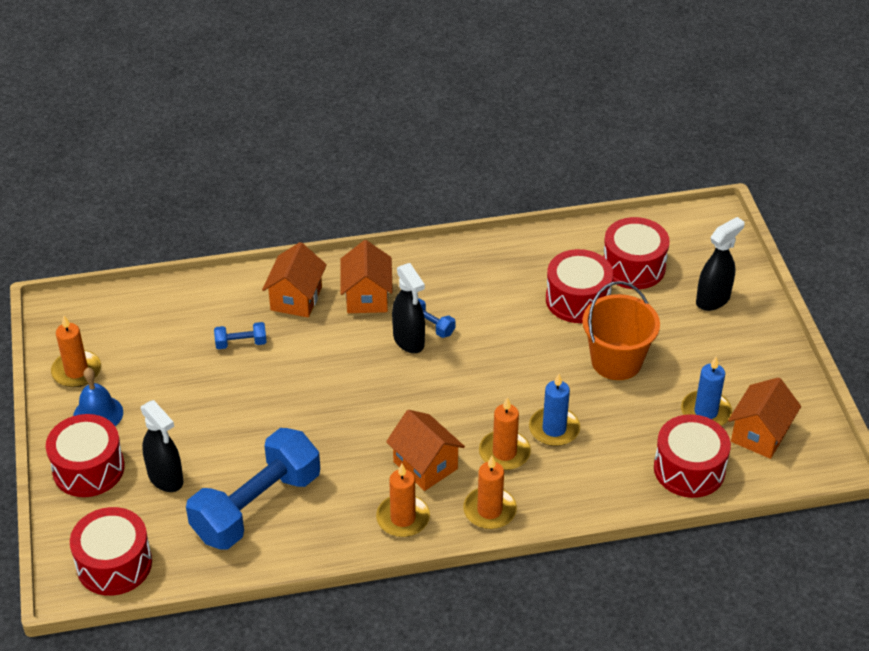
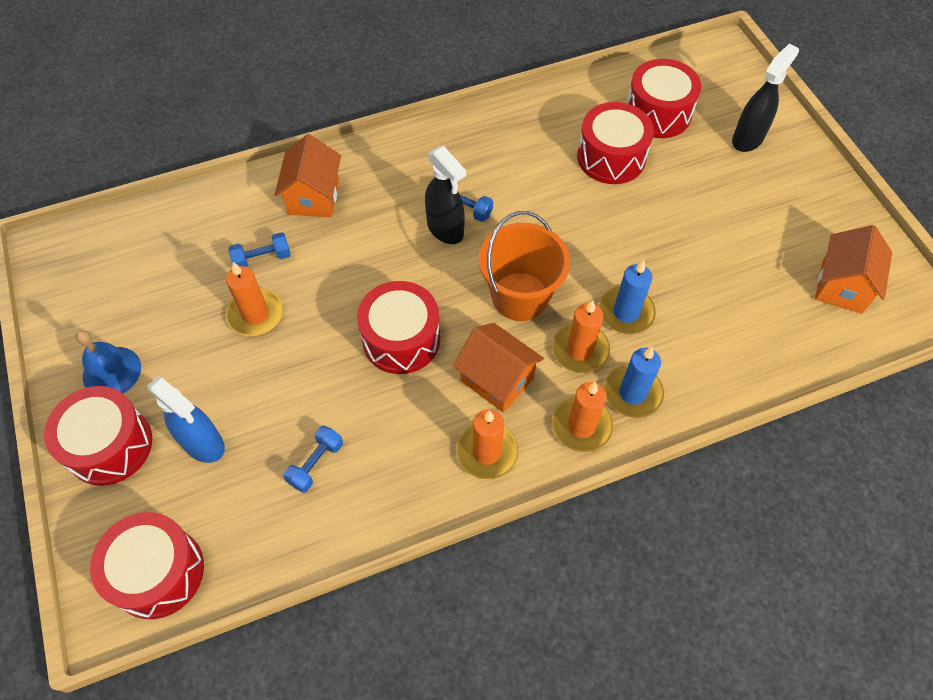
camera: 10 degrees left, 15 degrees up
orange candle [51,316,101,387] -> orange candle moved to [226,262,283,336]
black spray bottle [141,400,183,492] -> blue spray bottle [148,376,225,463]
blue dumbbell [186,428,320,550] -> blue dumbbell [283,426,343,493], size x0.41
orange house [340,240,393,313] -> none
orange bucket [582,281,660,380] -> orange bucket moved to [479,211,570,321]
red drum [654,414,731,498] -> red drum moved to [357,281,440,374]
blue candle [681,357,732,426] -> blue candle moved to [604,347,664,418]

